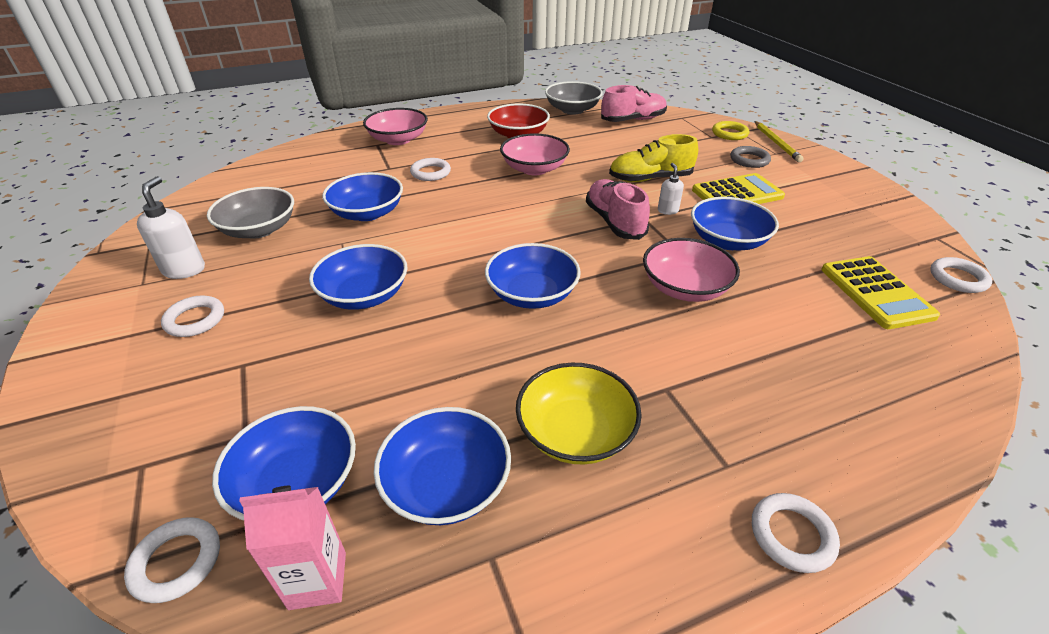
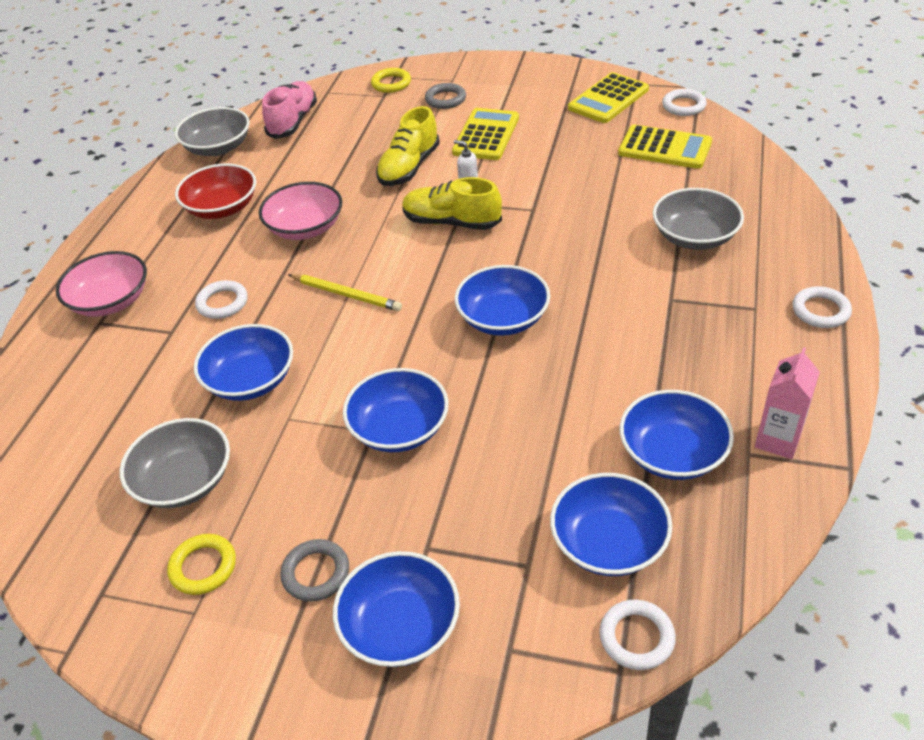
camera: 50 degrees left, 5 degrees up
white soap dispenser [137,176,205,279] -> yellow ring [167,534,236,595]
white ring [161,295,224,337] -> grey ring [280,539,349,602]
pink carton [239,486,346,610] -> pink carton moved to [755,347,820,459]
yellow bowl [516,363,642,465] -> none
pink shoe [586,179,650,240] -> yellow shoe [402,177,502,230]
pink bowl [643,238,740,302] -> none
blue bowl [691,197,779,251] -> blue bowl moved to [333,551,460,667]
yellow pencil [754,121,804,162] -> yellow pencil moved to [288,274,402,311]
none -> yellow calculator [568,72,649,123]
none -> grey bowl [653,188,744,250]

